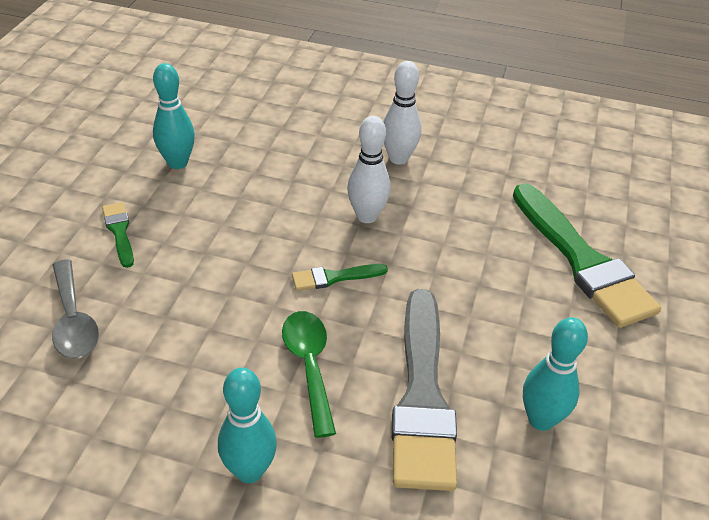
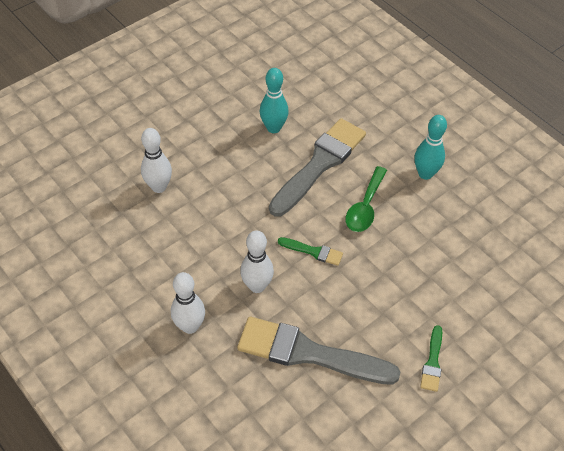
camera: 145 degrees left, 10 degrees up
grey spoon [52,259,99,359] -> none
turquoise bowling pin [153,63,195,169] -> none
green brush [513,183,661,328] -> white bowling pin [141,128,172,193]
none -> grey brush [237,317,401,385]

